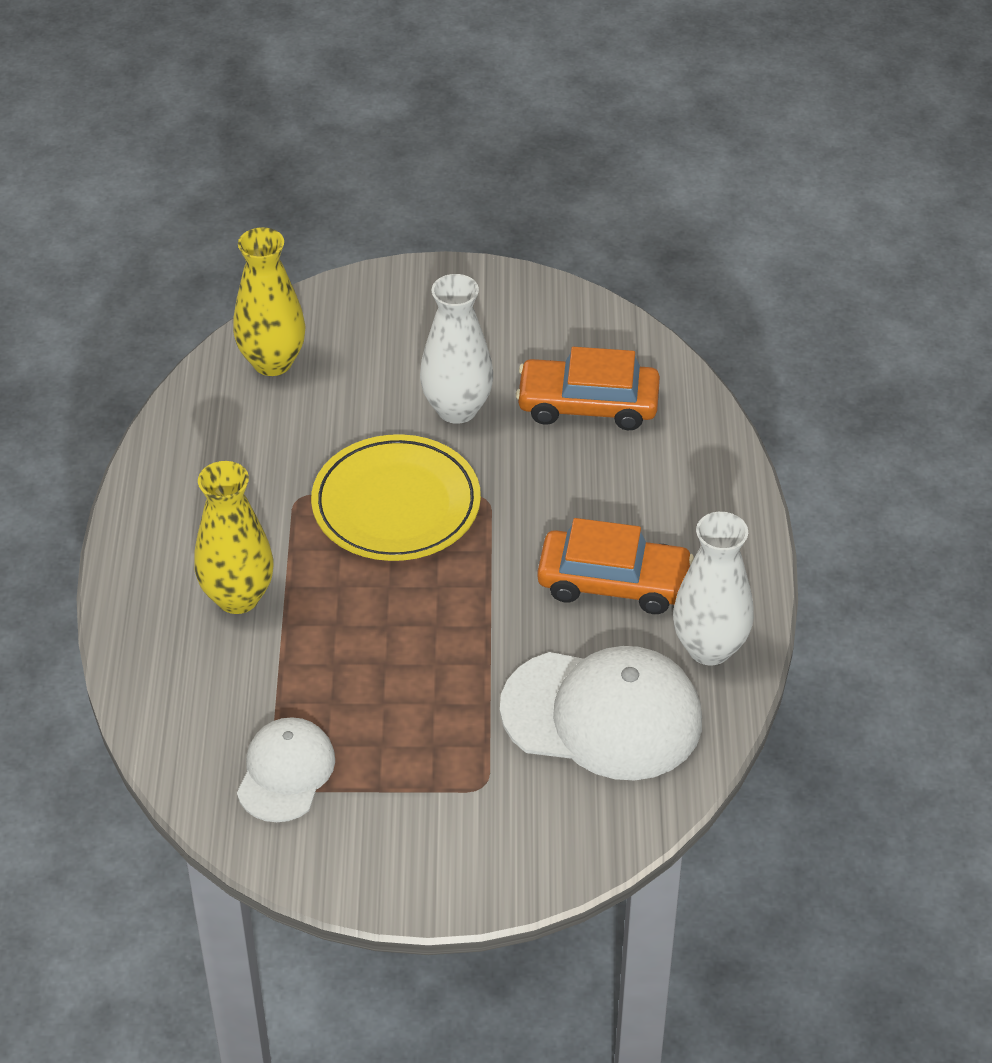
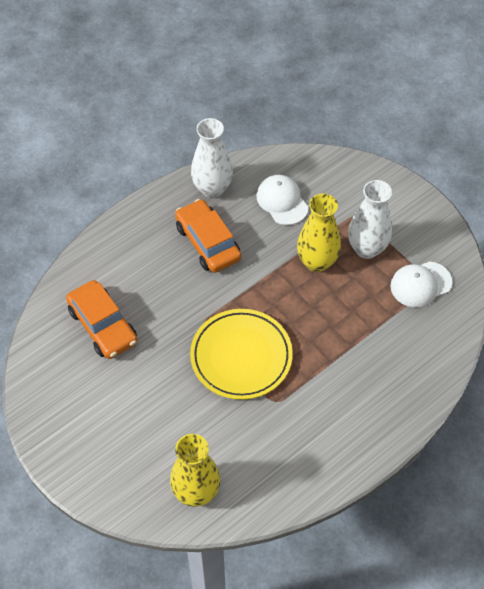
camera: 130 degrees left, 10 degrees up
yellow vase [194,461,274,614] -> yellow vase moved to [297,193,341,272]
white vase [420,274,493,424] -> white vase moved to [348,180,392,259]
white cap [500,646,702,780] -> white cap [256,175,308,225], size x0.58

